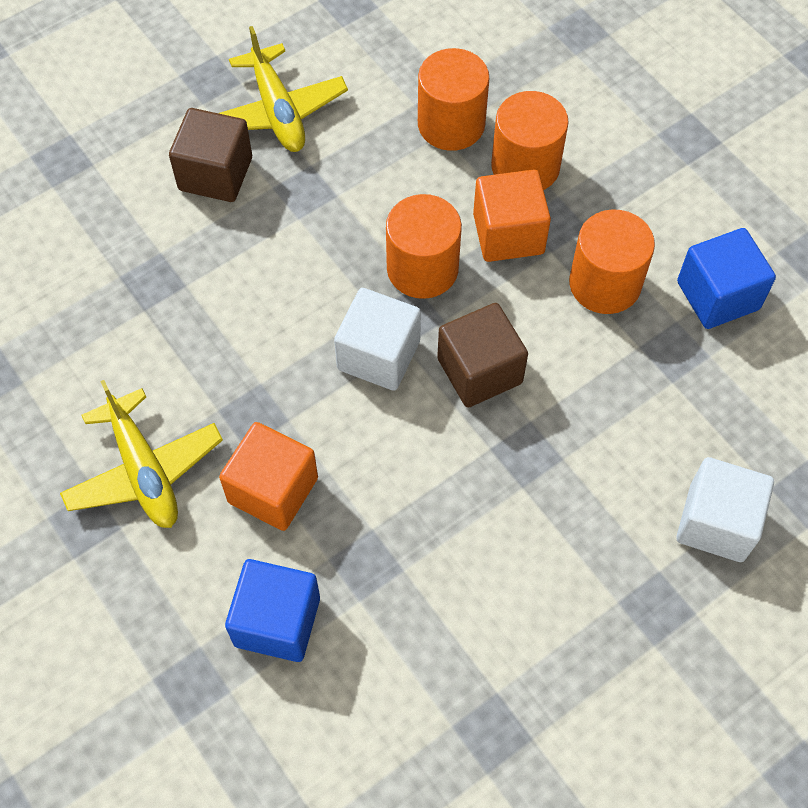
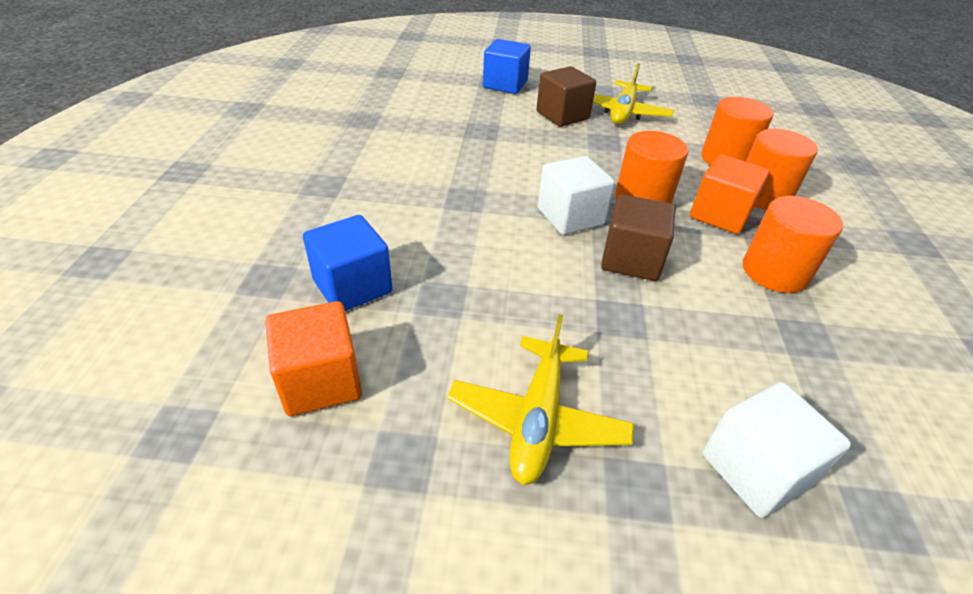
camera: 40 degrees right, 20 degrees down
yellow plane [60,380,223,528] -> yellow plane moved to [447,314,634,485]
orange cube [219,422,318,531] -> orange cube moved to [265,301,362,416]
blue cube [677,228,776,329] -> blue cube moved to [483,39,531,94]

